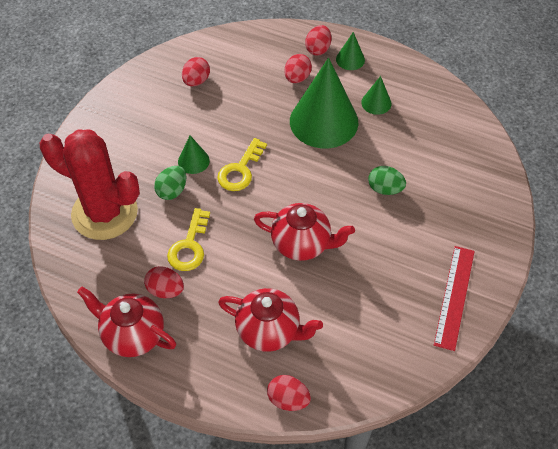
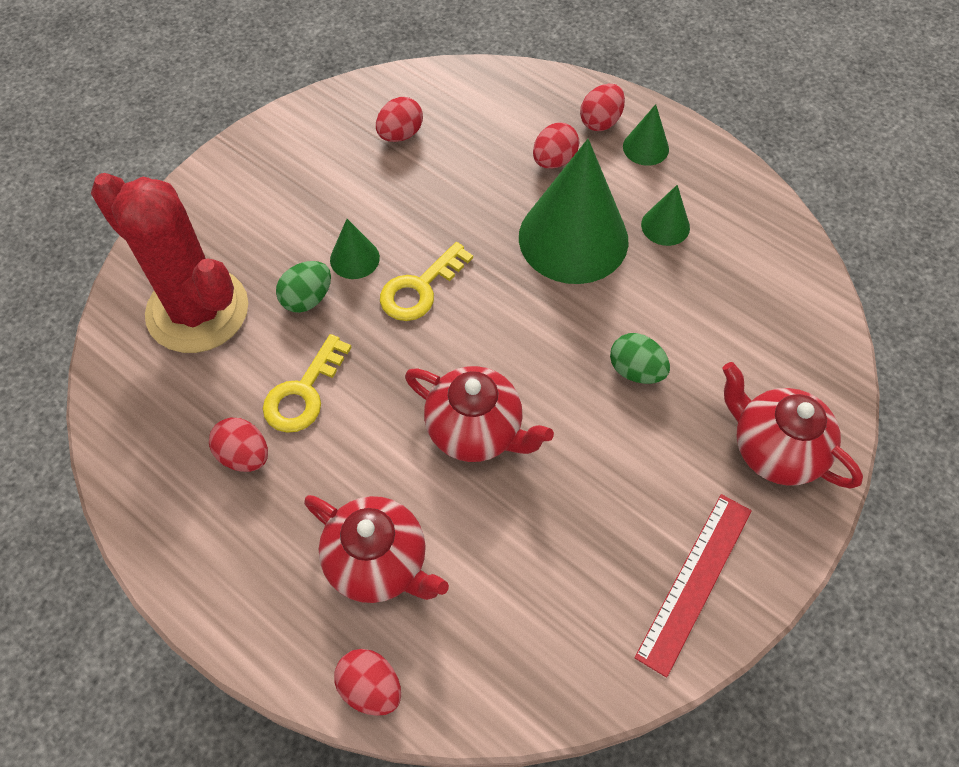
camera: 15 degrees right, 5 degrees up
red teapot [77,287,176,357] -> red teapot moved to [722,362,863,489]

